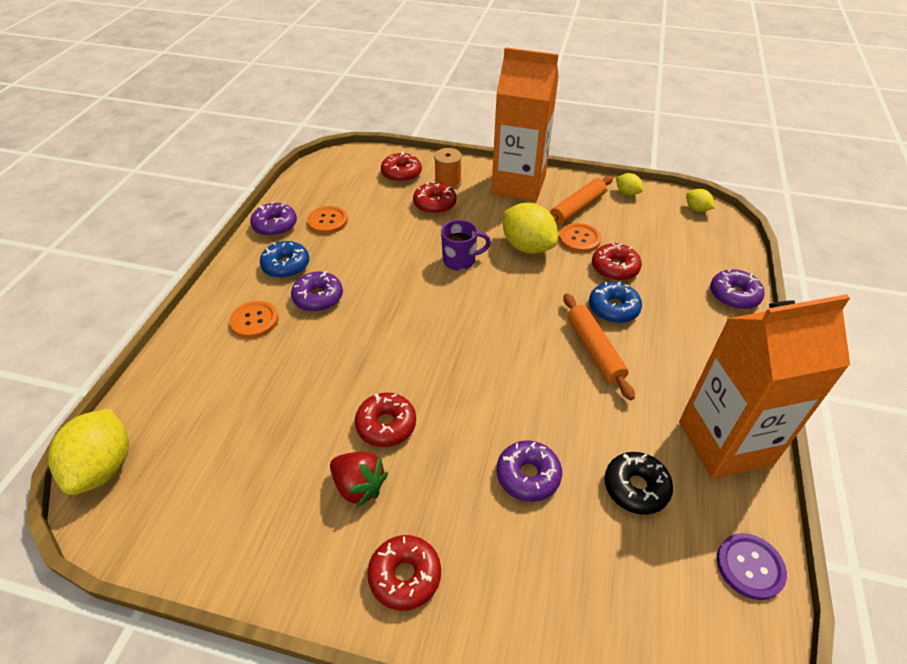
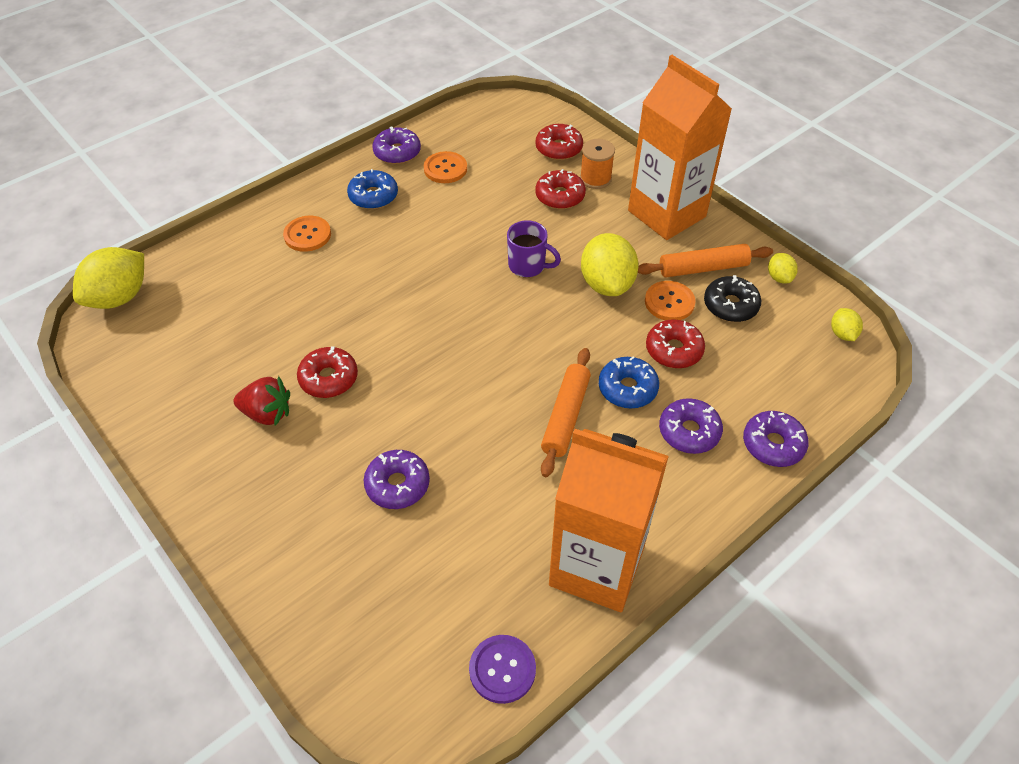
camera: 35 degrees right, 5 degrees up
purple donut [291,271,343,312] -> purple donut moved to [659,398,723,454]
red strawberry [330,452,388,508] -> red strawberry turned 60 degrees counterclockwise [233,376,290,425]
red donut [367,535,441,611] -> none
black donut [605,452,673,515] -> black donut moved to [704,275,761,322]

